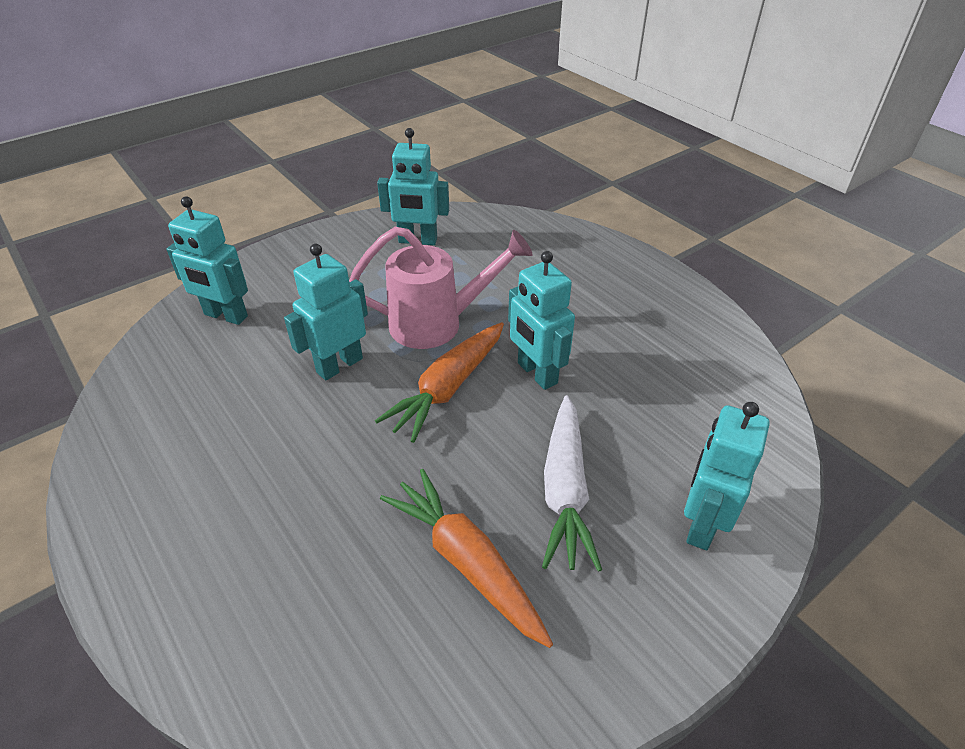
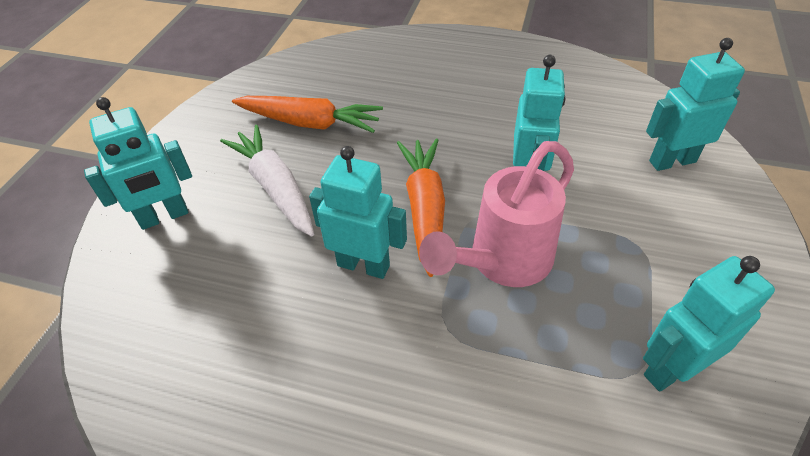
camera: 145 degrees right, 5 degrees up
turquoise robot [684,402,770,550] -> turquoise robot turned 75 degrees clockwise [84,97,192,230]

